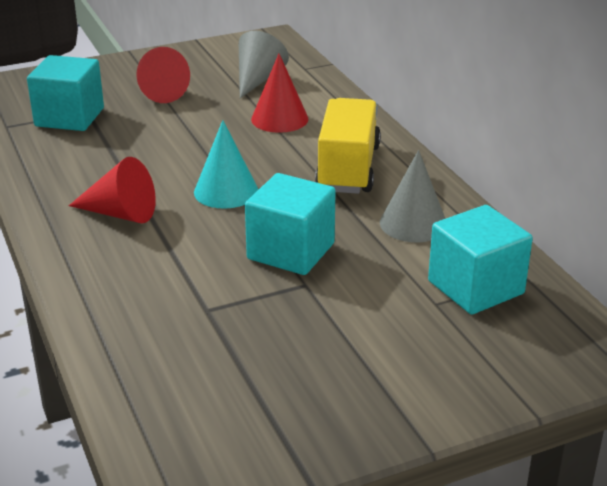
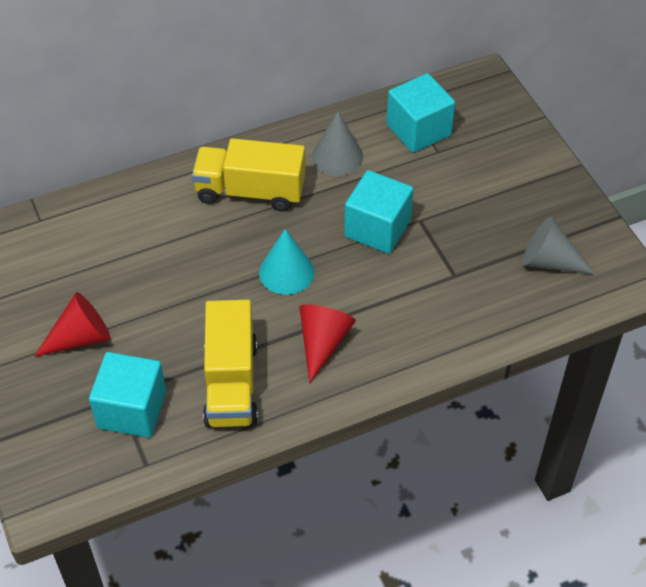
camera: 90 degrees left, 20 degrees up
grey cone [239,31,289,98] -> grey cone moved to [522,217,596,275]
red cone [251,54,308,133] -> none
none -> yellow truck [203,300,258,427]

